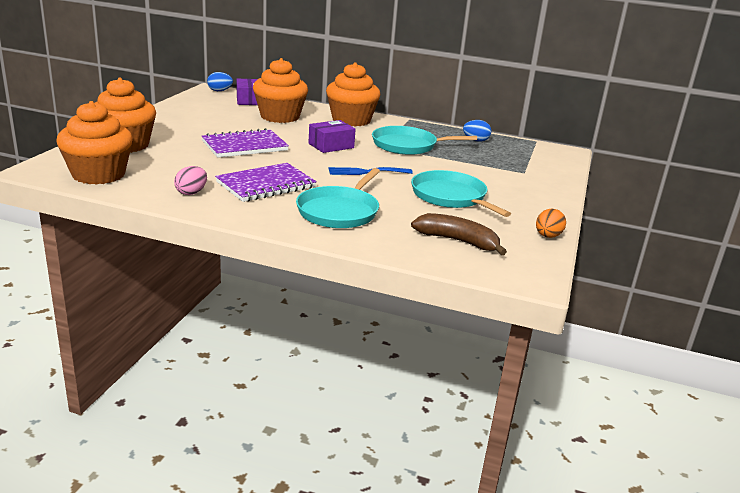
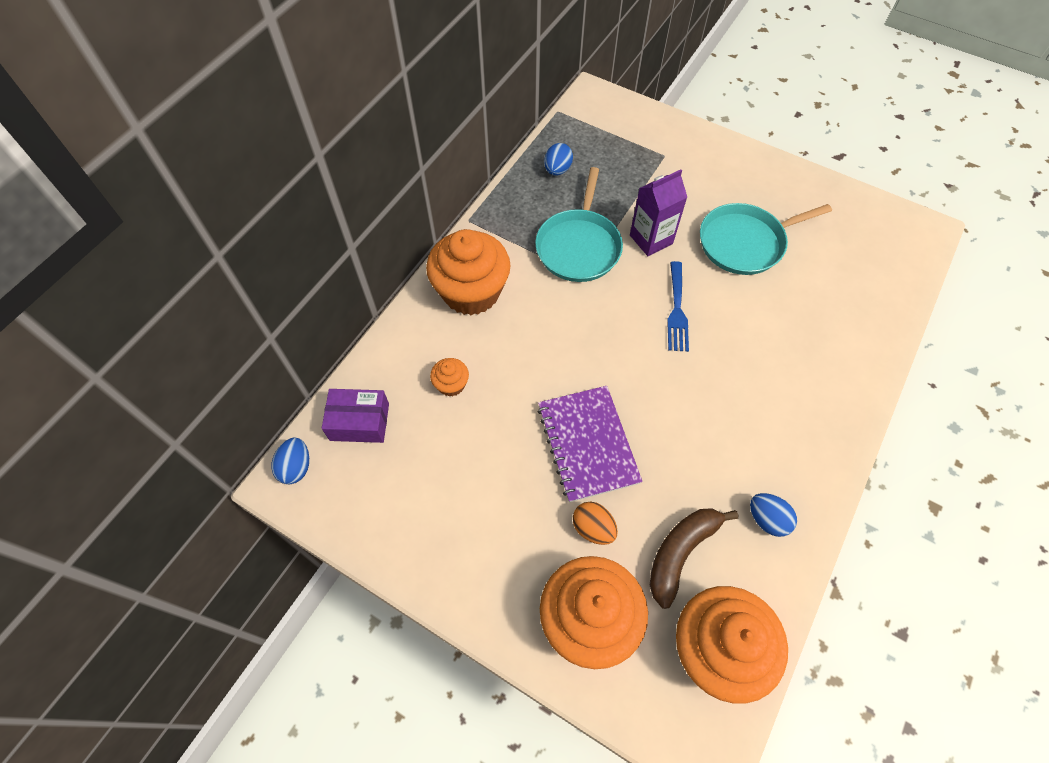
camera: 75 degrees left, 35 degrees up
pink egg [174,166,207,195] -> blue egg [750,493,797,537]
purple notebook [215,163,317,202] -> none
orange cupcake [253,58,308,123] -> orange cupcake [430,358,469,397], size x0.44
turquoise pan [296,168,380,228] -> none
purple box [309,120,356,153] -> none
brown banana [411,213,507,255] -> brown banana moved to [650,508,738,609]
orange egg [536,209,566,238] -> orange egg moved to [573,502,618,545]
none -> purple carton [630,169,687,256]

